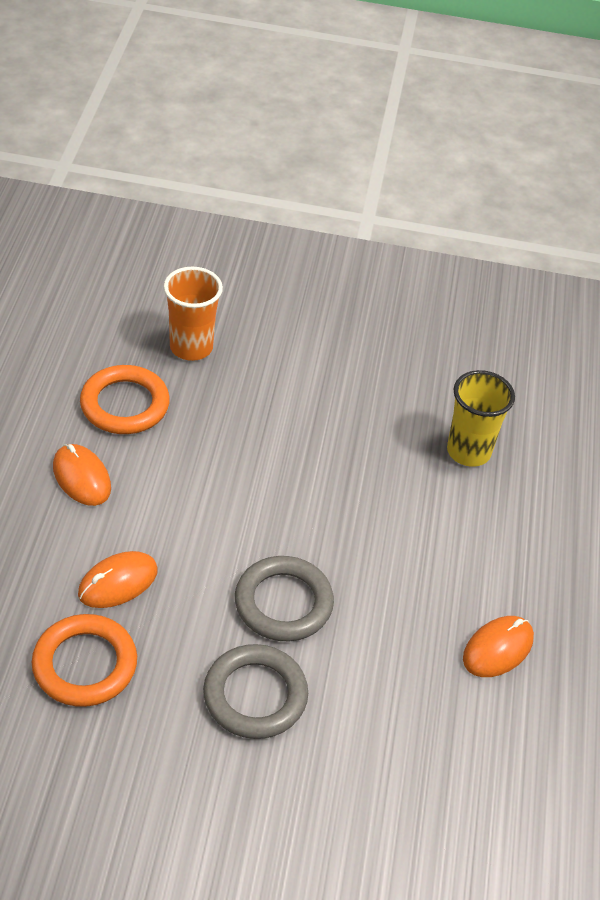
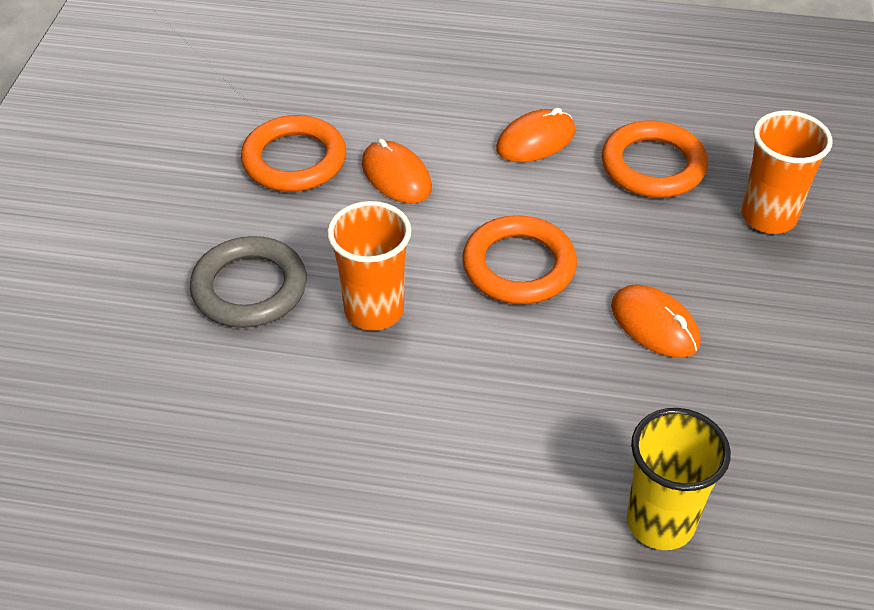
camera: 95 degrees right, 0 degrees up
grey ring [235,556,334,641] -> orange cup [327,201,412,331]
orange mouse [463,616,534,677] -> orange mouse moved to [611,284,701,358]
none -> orange ring [462,215,577,304]

